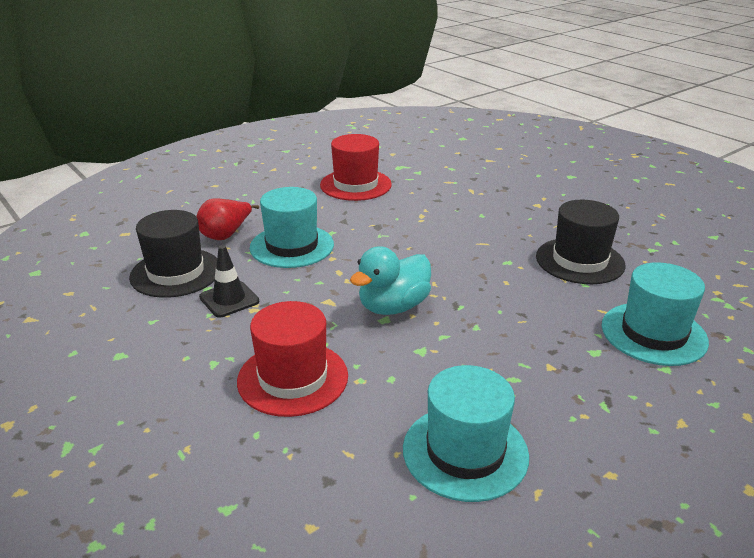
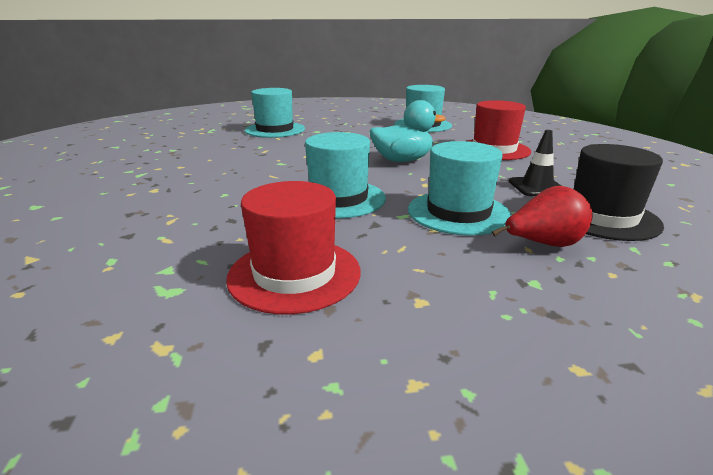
camera: 150 degrees left, 5 degrees down
black hat [536,200,626,284] -> none
none -> turquoise hat [305,132,386,218]

